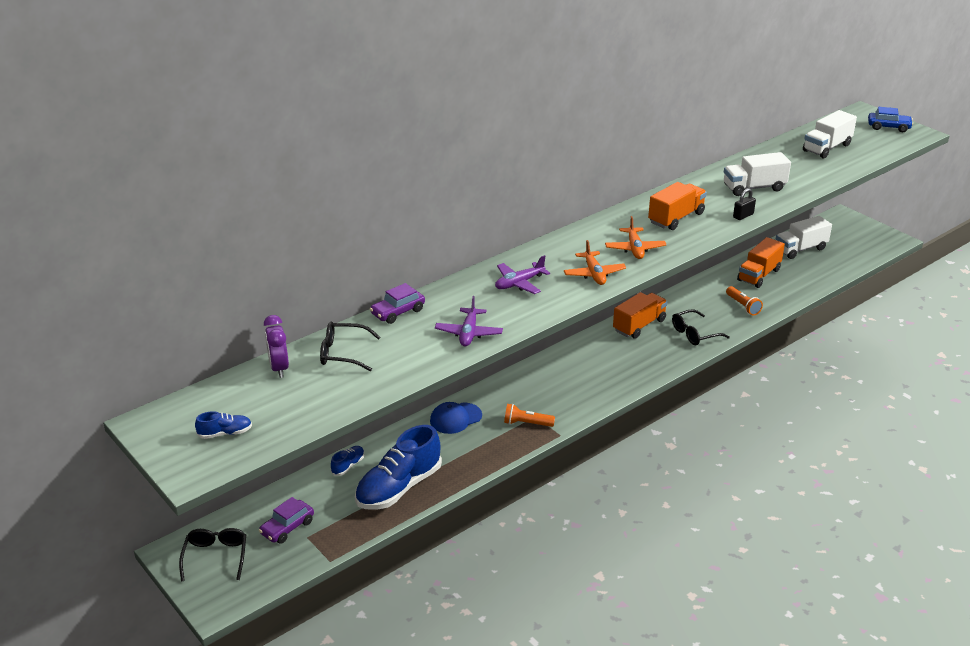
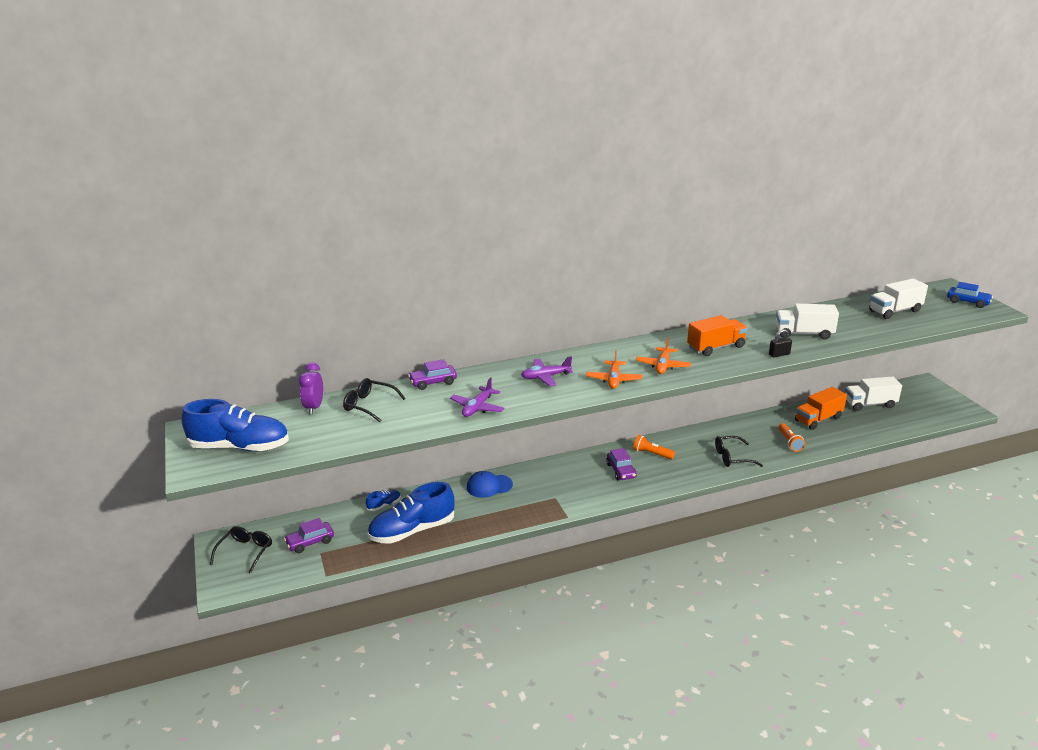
camera: 20 degrees right, 5 degrees down
blue shoe [195,411,252,439] -> blue shoe [181,399,289,452], size x2.32
orange flashlight [504,404,555,427] -> orange flashlight moved to [633,435,675,459]
orange truck [613,292,668,339] -> none
none -> purple car [606,448,637,480]

